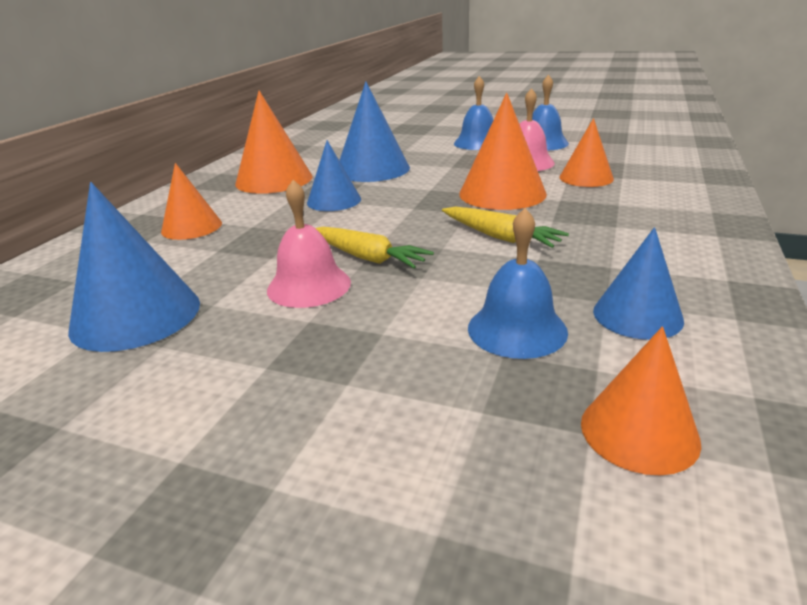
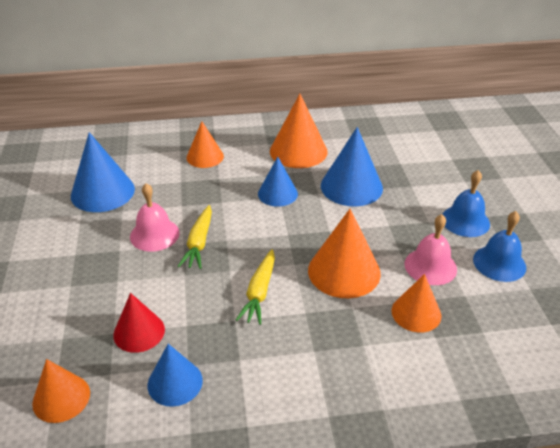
camera: 60 degrees right, 10 degrees up
blue bell [468,208,568,359] -> red cone [113,293,165,353]

